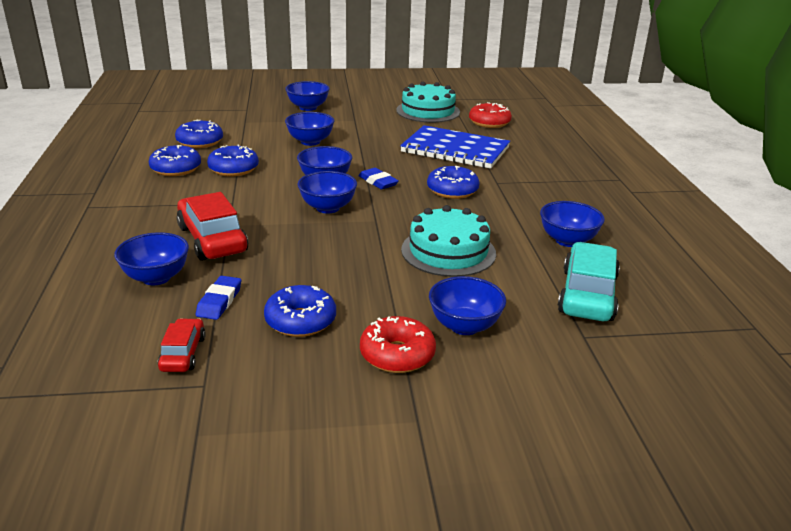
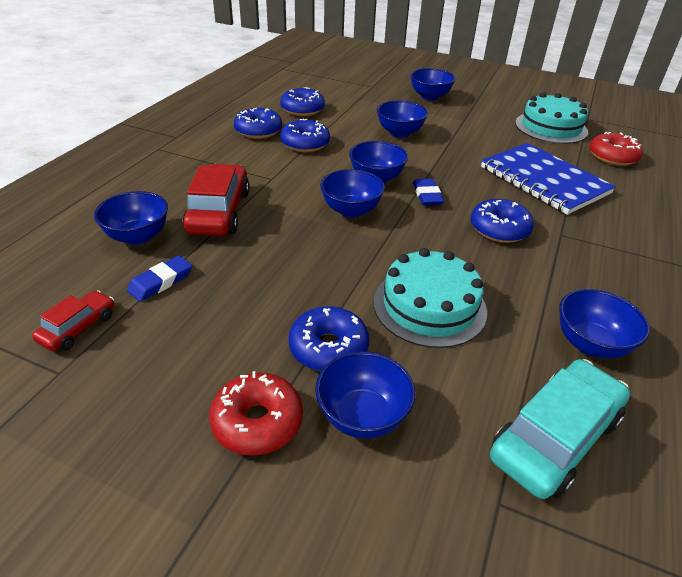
camera: 30 degrees right, 10 degrees up
blue donut [264,285,336,337] -> blue donut moved to [289,306,369,371]

